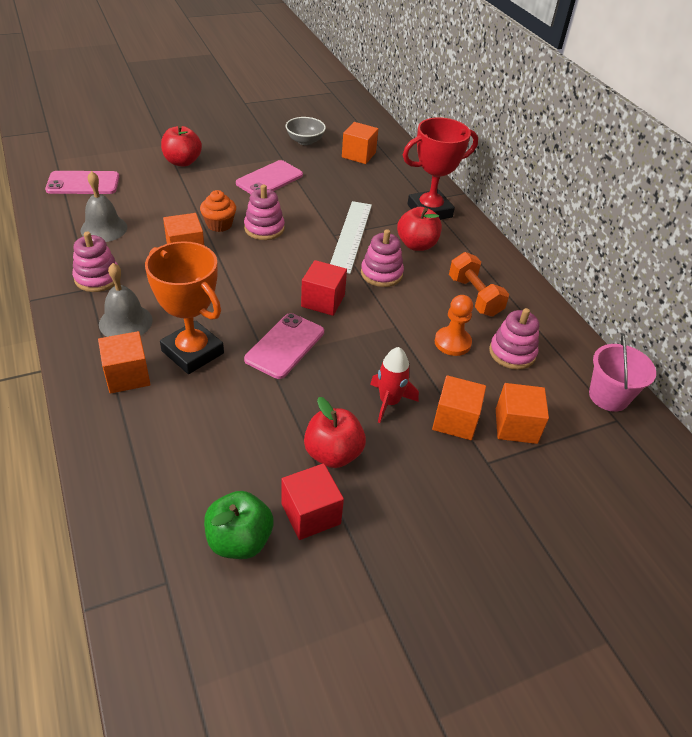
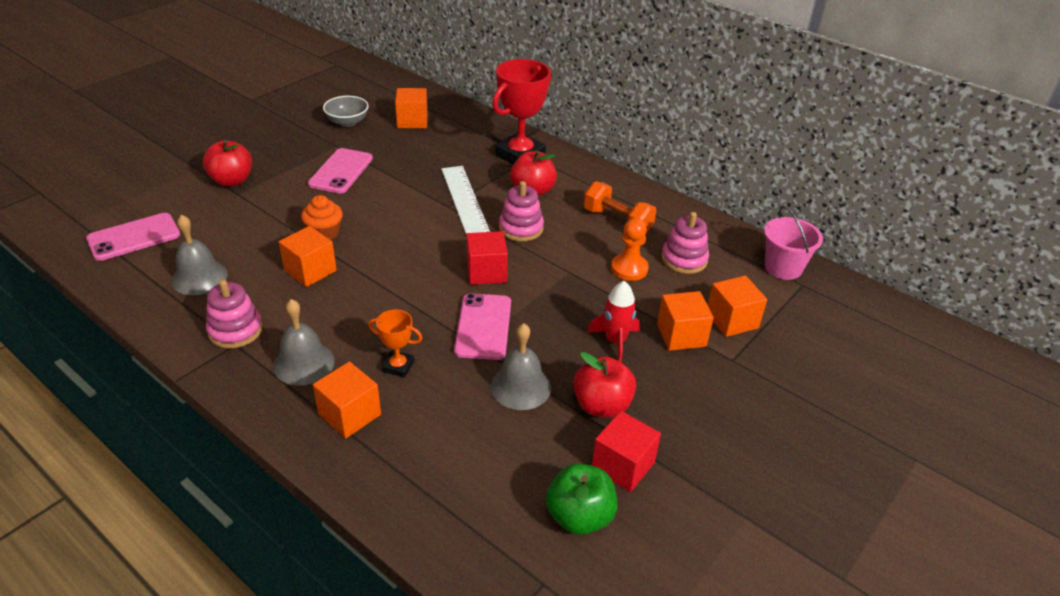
camera: 25 degrees left, 5 degrees down
orange trophy [145,241,224,374] -> orange trophy [368,310,422,378], size x0.49
pink stacking toy [244,184,285,240] -> none
none -> grey bell [490,323,551,410]

